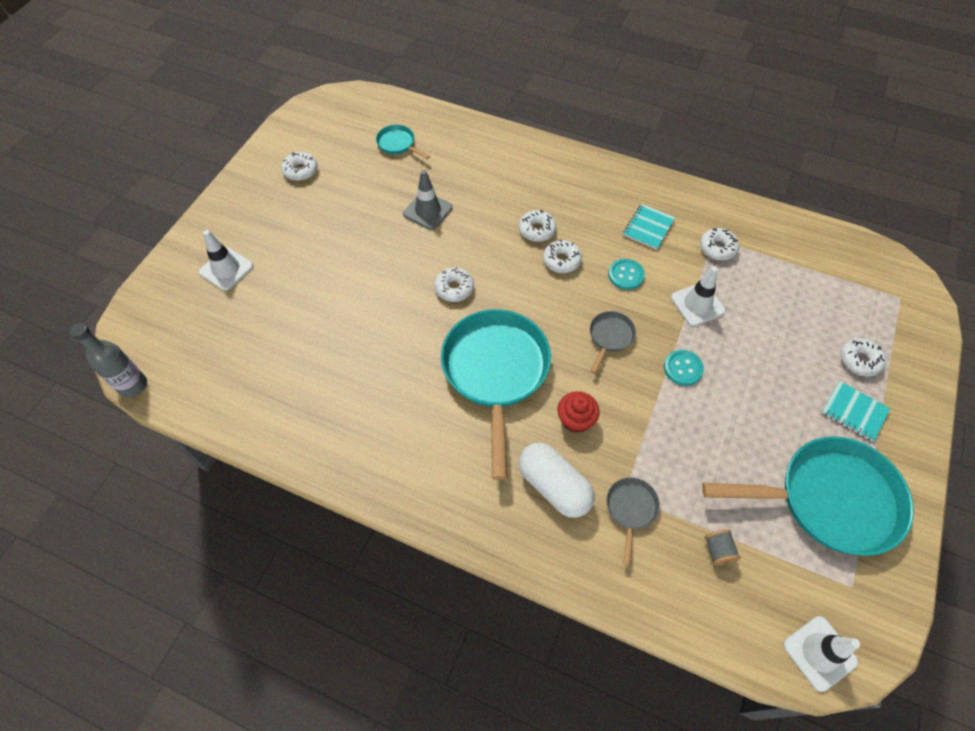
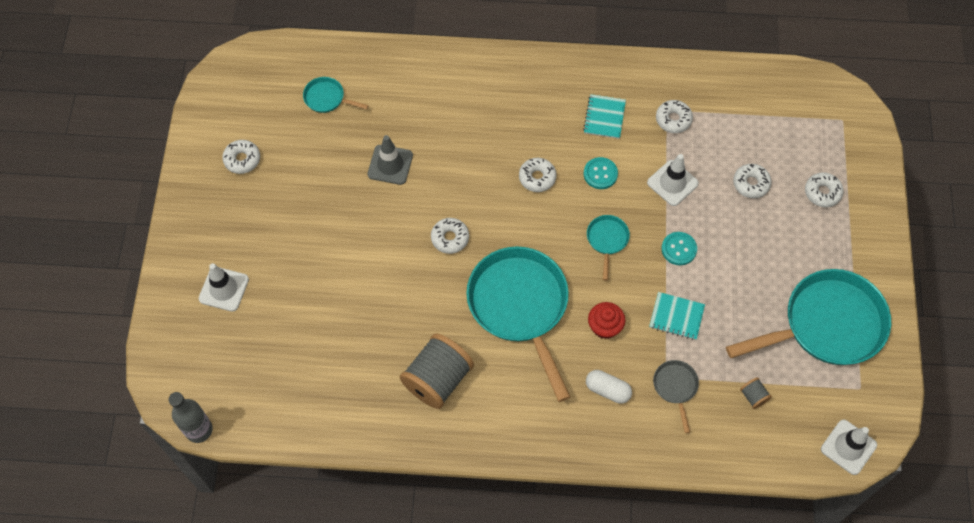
camera: 20 degrees left, 5 degrees up
white donut [519,210,556,242] -> white donut moved to [733,164,772,198]
white capsule [519,443,595,518] -> white capsule [586,370,632,404], size x0.64
grey pan [590,311,636,374] -> turquoise pan [587,215,630,280]
turquoise notebook [822,381,890,442] -> turquoise notebook moved to [649,292,705,340]
none -> grey spool [400,333,474,409]

